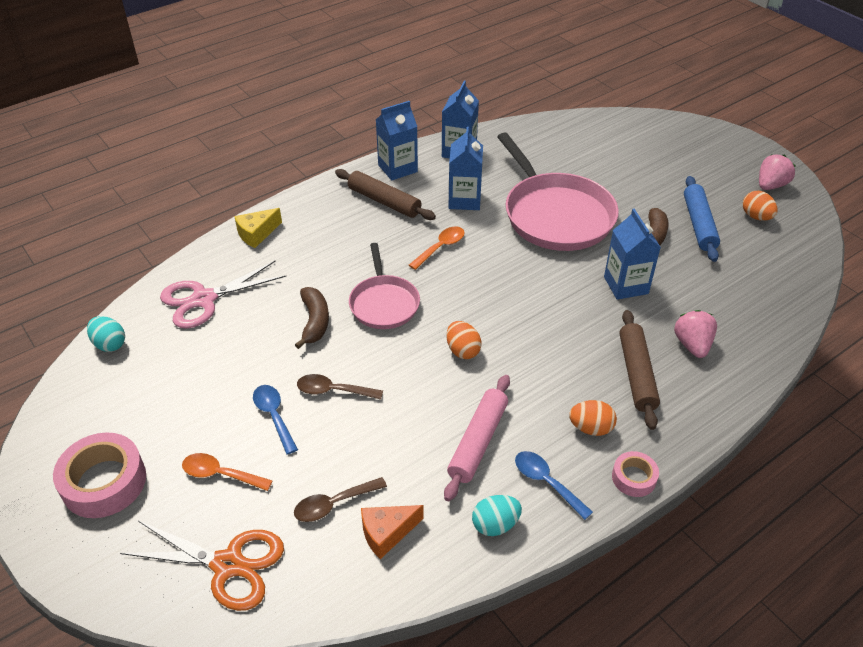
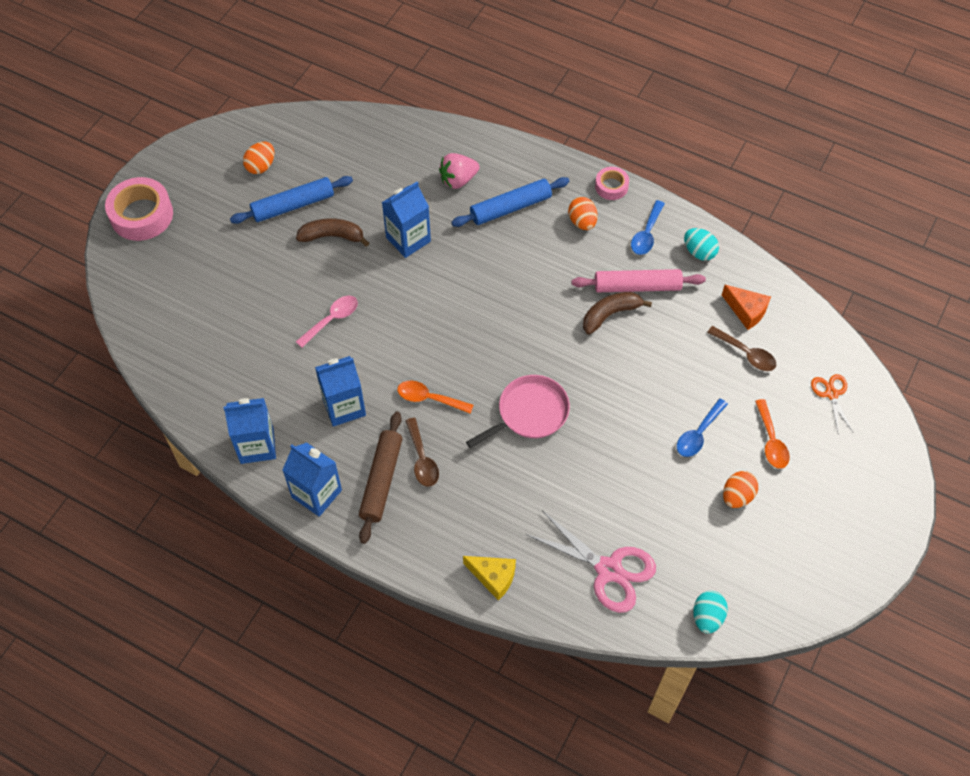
camera: 115 degrees left, 15 degrees up
pink tape [53,433,146,518] -> pink tape moved to [105,177,173,241]
orange scissors [120,521,284,611] -> orange scissors [811,374,853,432], size x0.55
brown banana [295,287,329,349] -> brown banana moved to [583,292,652,335]
brown spoon [297,374,383,400] -> brown spoon moved to [405,418,439,487]
orange egg [446,321,481,359] -> orange egg moved to [723,471,758,508]
pink pan [497,132,619,251] -> pink spoon [296,296,358,348]
brown rolling pin [619,310,660,430] -> blue rolling pin [451,177,570,227]
pink strawberry [759,155,796,190] -> none

